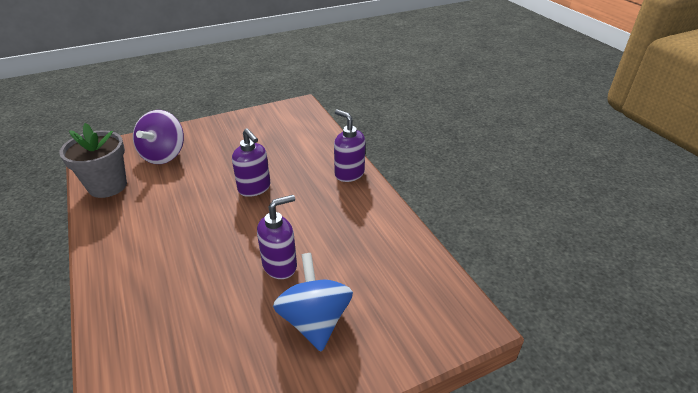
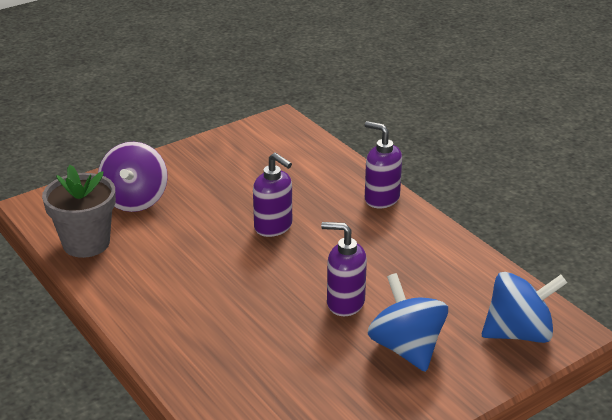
camera: 10 degrees left, 5 degrees down
purple soap dispenser [257,195,297,279] -> purple soap dispenser turned 120 degrees counterclockwise [321,222,367,316]
none -> blue spinning top [482,272,567,343]

